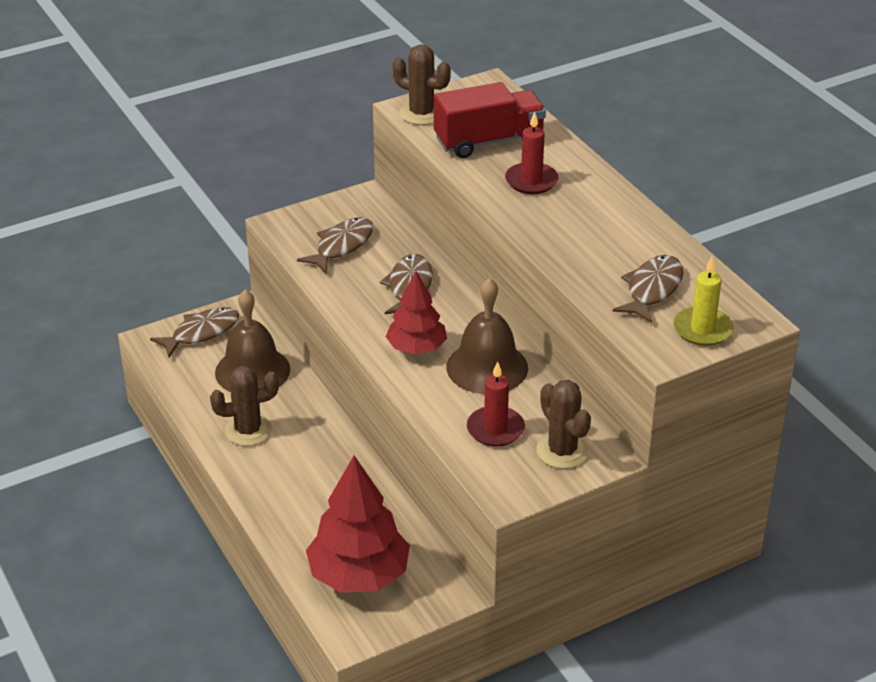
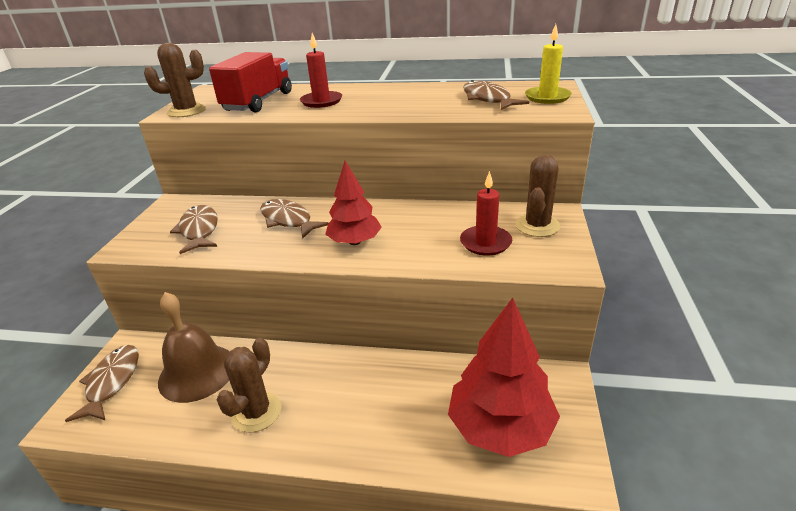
camera: 50 degrees left, 5 degrees down
brown bell [447,278,528,394] -> none
brown cactus [536,380,591,469] -> brown cactus turned 75 degrees counterclockwise [515,155,560,237]

